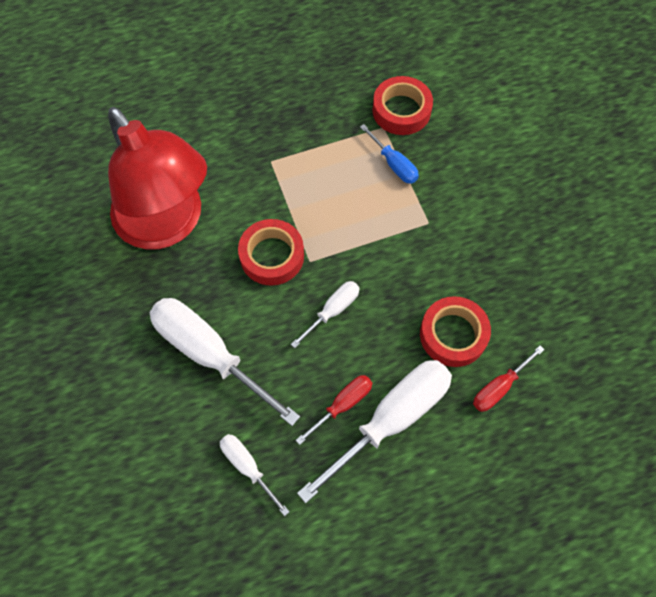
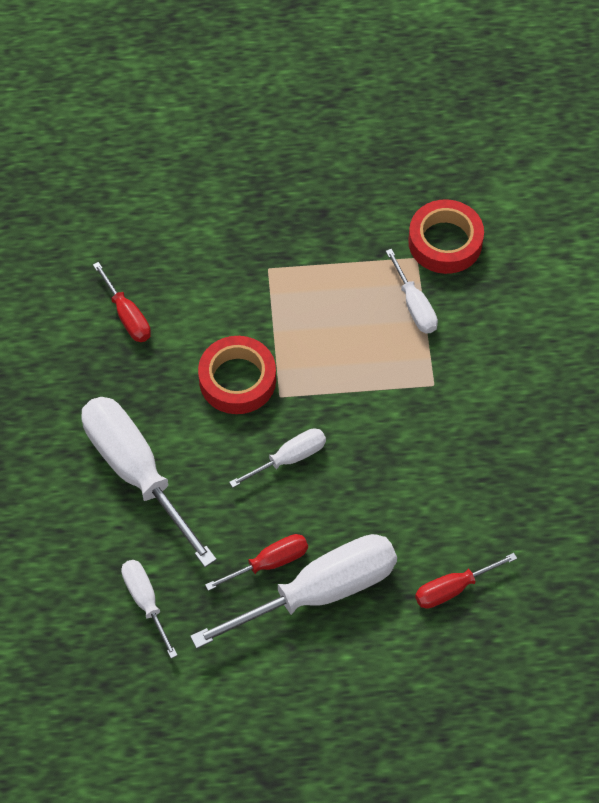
camera: 15 degrees right, 5 degrees down
red lamp [108,107,207,249] -> red screwdriver [93,262,151,342]
blue screwdriver [360,124,419,184] -> white screwdriver [386,249,438,333]
red tape [420,296,491,367] -> none

